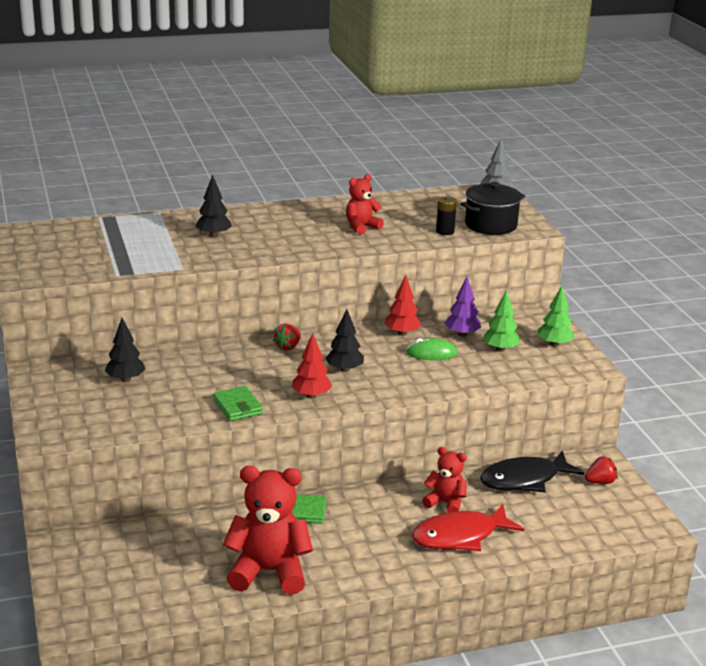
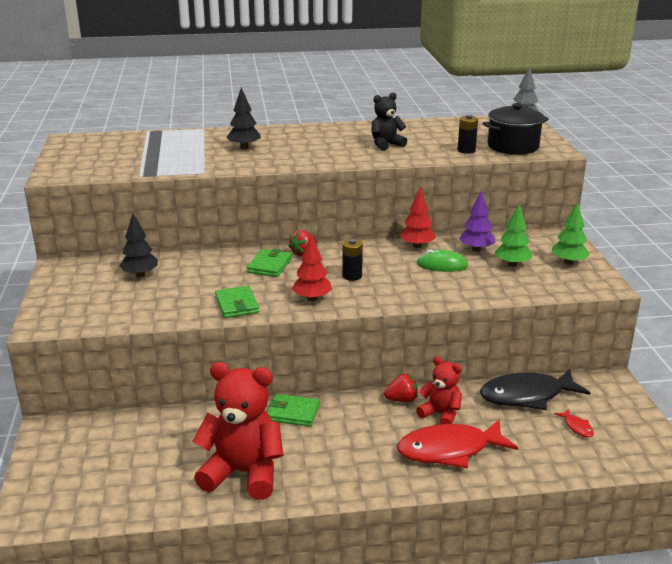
camera: 10 degrees right, 0 degrees up
black tree [326,309,364,372] -> black battery [342,239,363,281]
red teddy bear [346,174,384,235] -> black teddy bear [371,93,407,151]
red strawberry [585,457,618,484] -> red strawberry moved to [384,374,418,402]
none -> green wallet [247,249,292,277]
none -> red fish [555,409,594,438]

